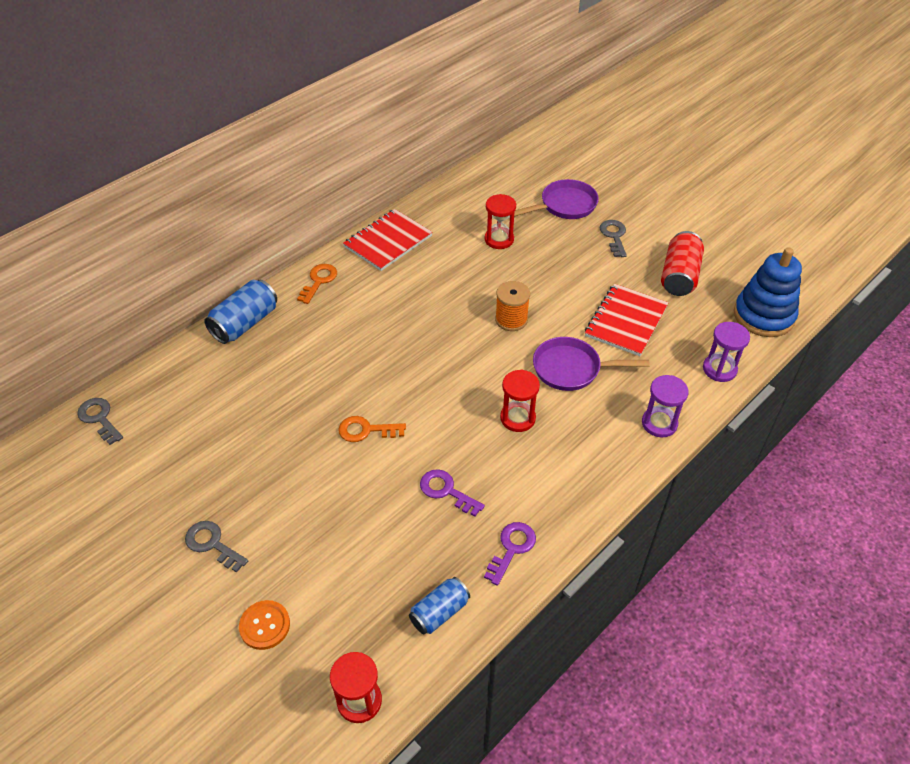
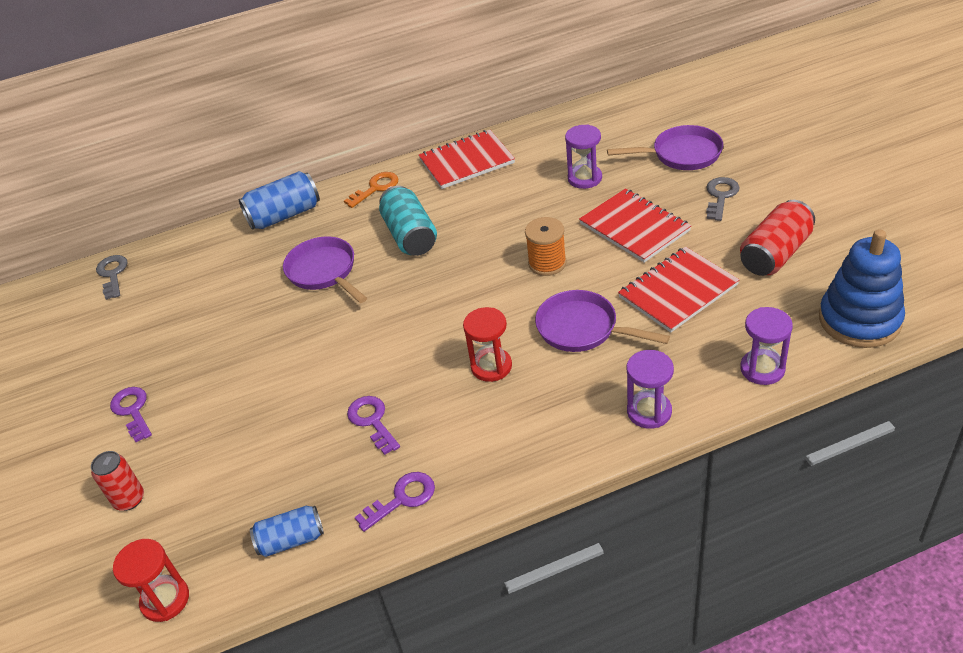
camera: 30 degrees right, 5 degrees down
grey key [185,521,248,573] -> purple key [110,387,152,442]
orange button [239,600,290,650] -> red can [91,451,144,511]
orange key [338,416,406,442] -> none
red hourglass [485,194,516,249] -> purple hourglass [565,125,602,189]
none -> purple pan [283,237,367,303]
none -> turquoise can [379,186,437,256]
none -> red notebook [579,188,691,263]

